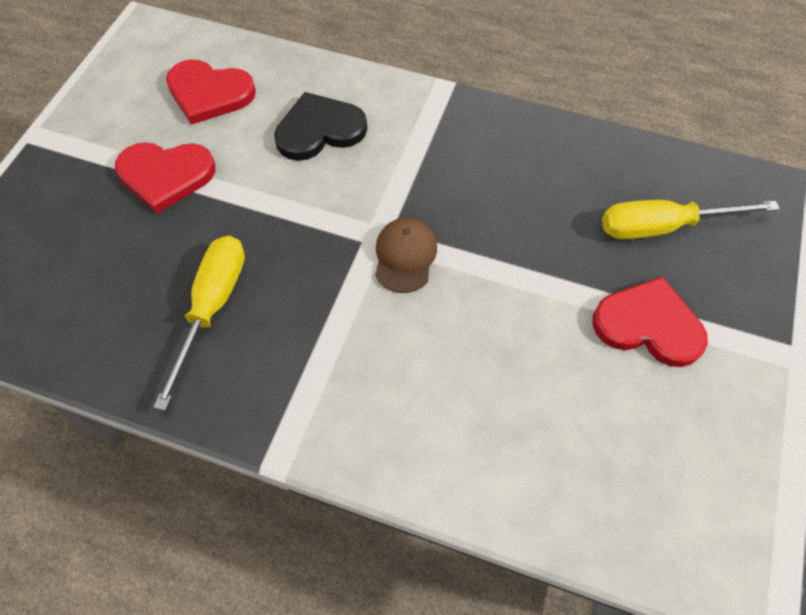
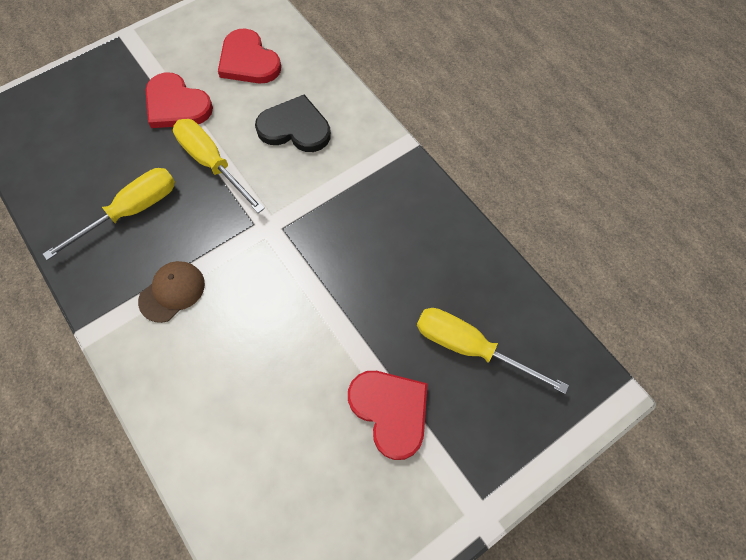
camera: 35 degrees right, 5 degrees up
brown cap [375,218,437,293] -> brown cap moved to [138,261,205,323]
none -> yellow screwdriver [173,119,265,213]

